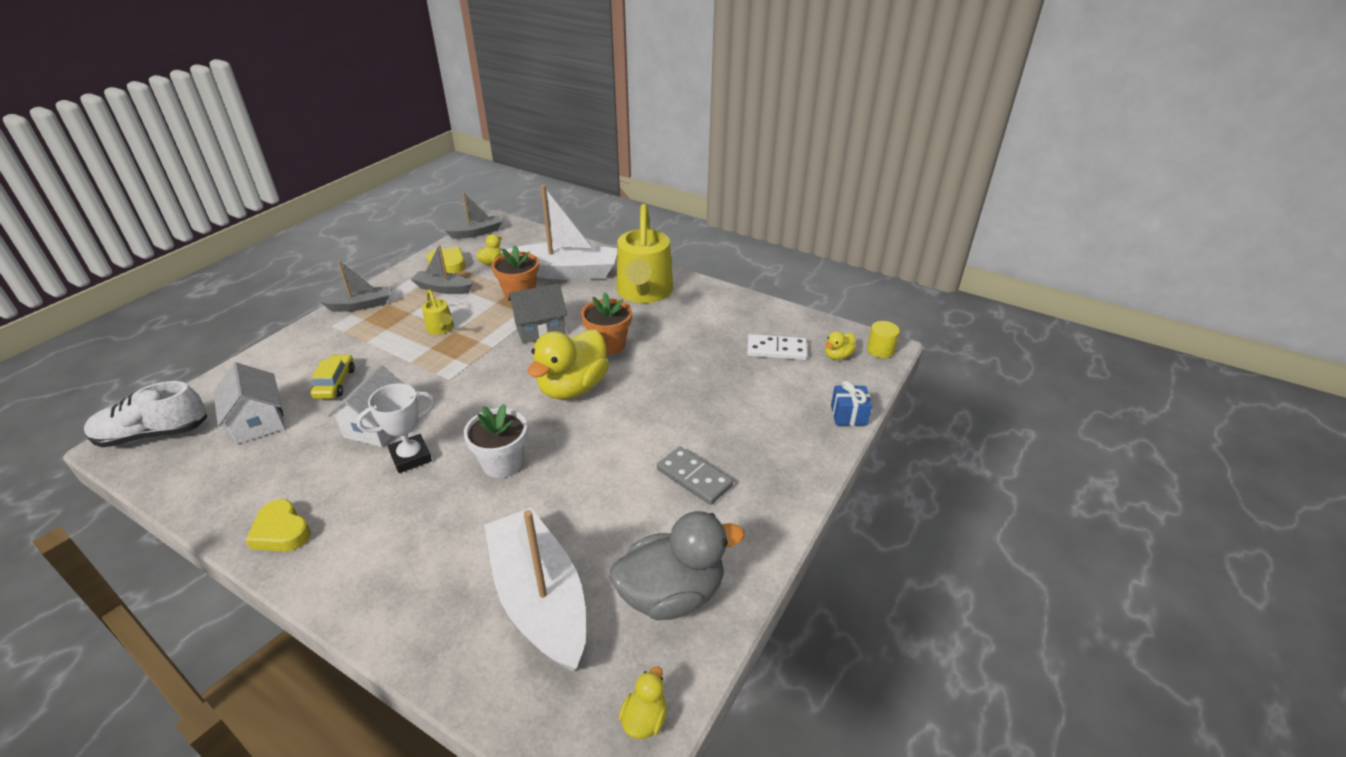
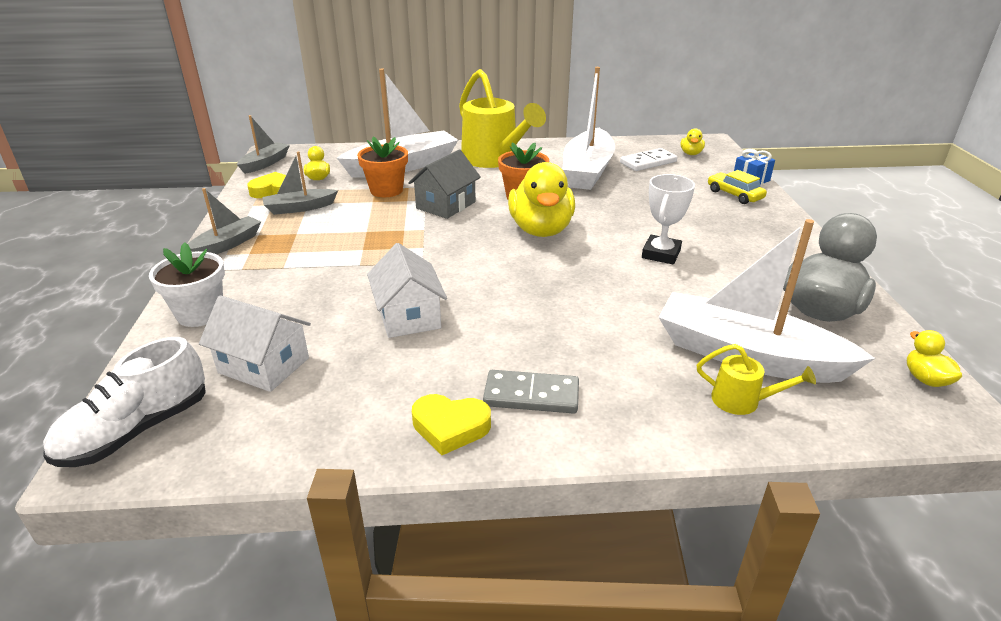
camera: 35 degrees left, 5 degrees down
yellow car [311,354,355,399] -> yellow car moved to [708,170,767,204]
white trophy [356,383,435,473] -> white trophy moved to [642,174,695,264]
yellow watering can [422,289,454,335] -> yellow watering can moved to [697,344,816,415]
white flower pot [464,404,527,478] -> white flower pot moved to [149,242,225,327]
grey domino [657,447,733,505] -> grey domino moved to [483,370,579,414]
yellow cylinder [867,321,900,358] -> none
none -> white boat [562,67,615,190]

